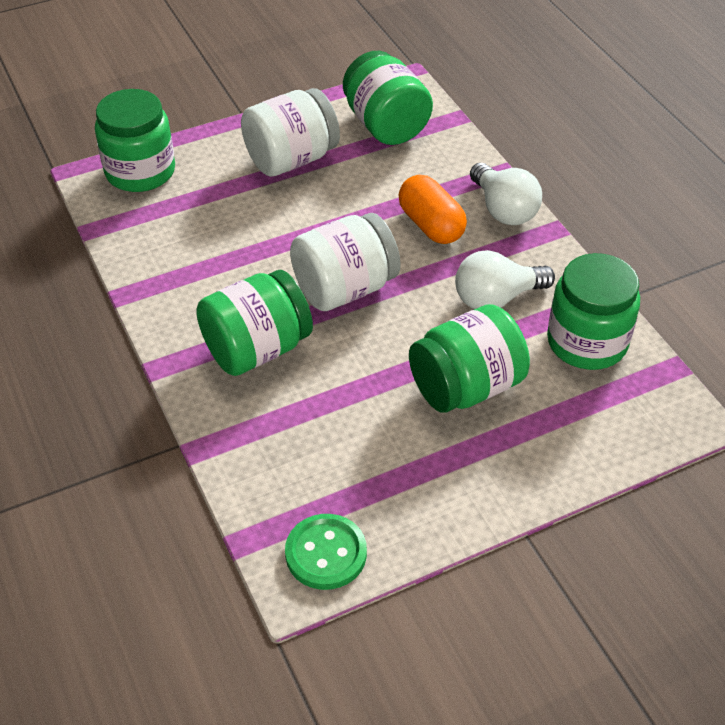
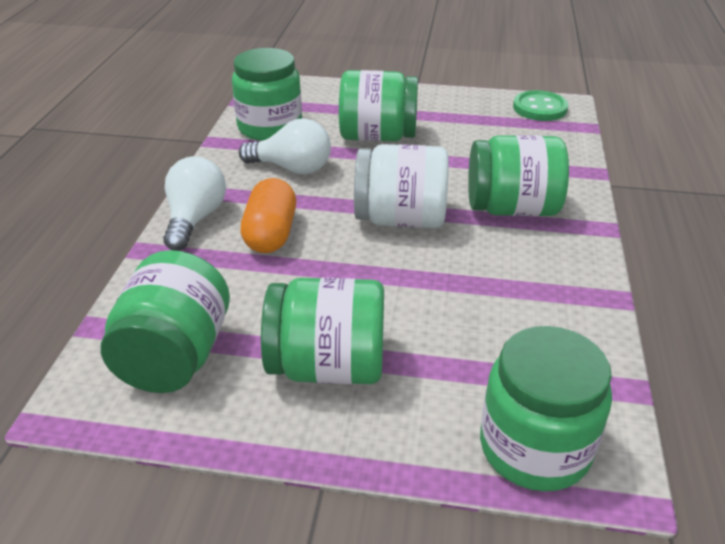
camera: 145 degrees left, 10 degrees down
white jar [241,88,340,177] -> green jar [261,278,384,384]

